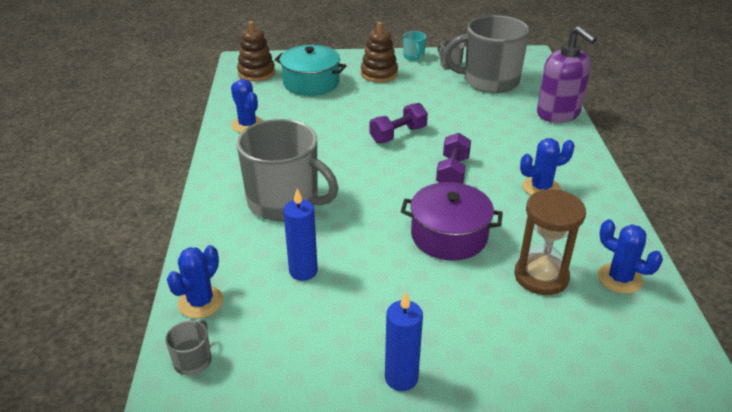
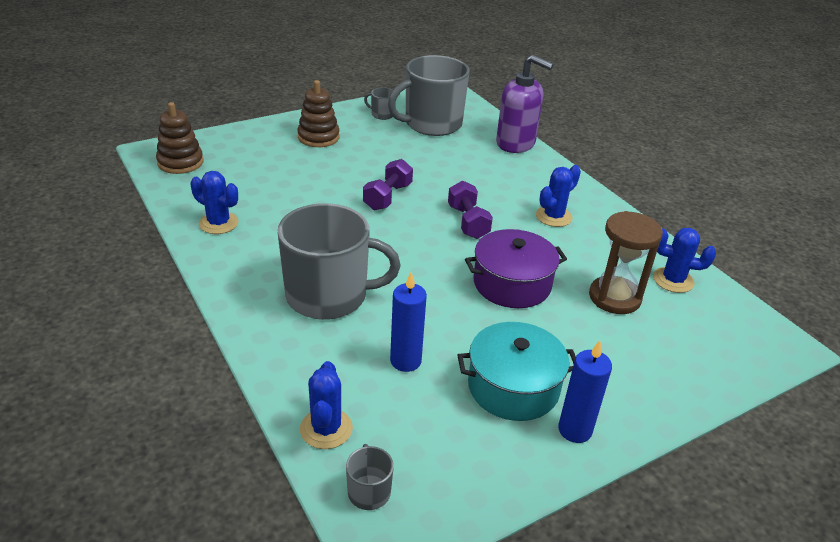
camera: 30 degrees left, 0 degrees up
turquoise pot [274,45,347,96] -> turquoise pot moved to [457,322,576,421]
turquoise mug [403,31,426,61] -> none

